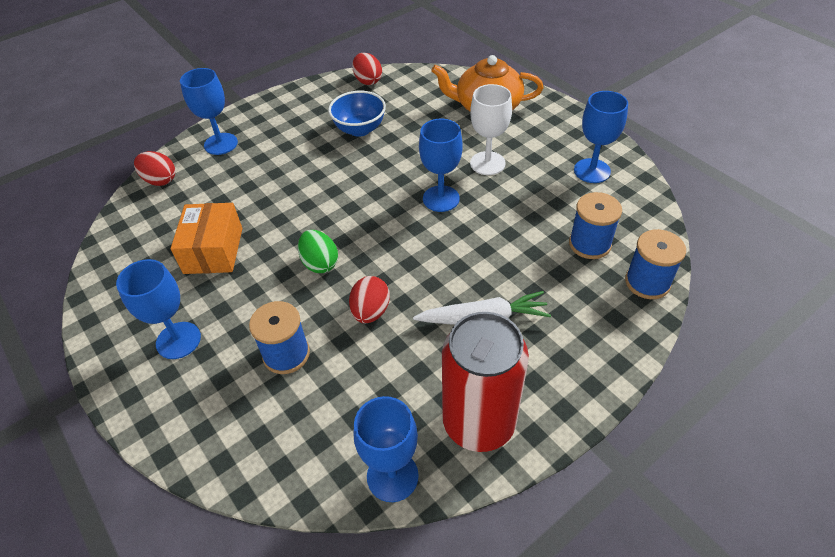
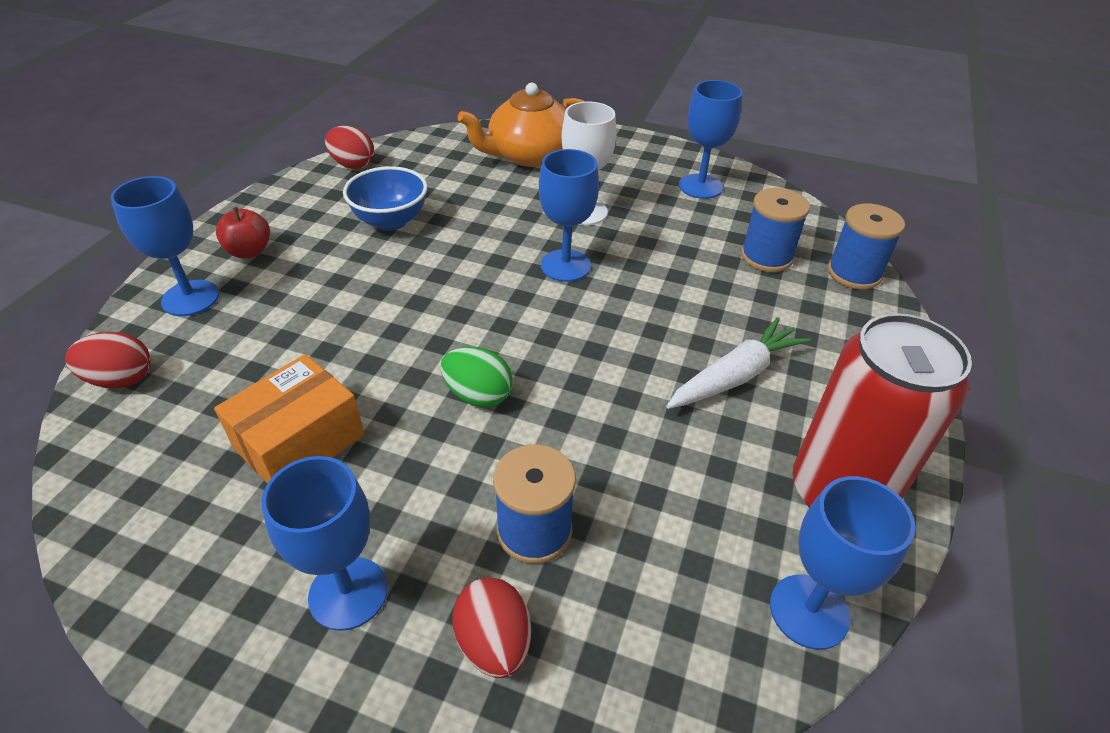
camera: 35 degrees left, 5 degrees down
orange box [170,203,242,274] -> orange box turned 75 degrees clockwise [214,354,365,483]
red egg [349,276,390,323] -> red egg moved to [452,577,531,678]
none -> red apple [216,207,270,259]

